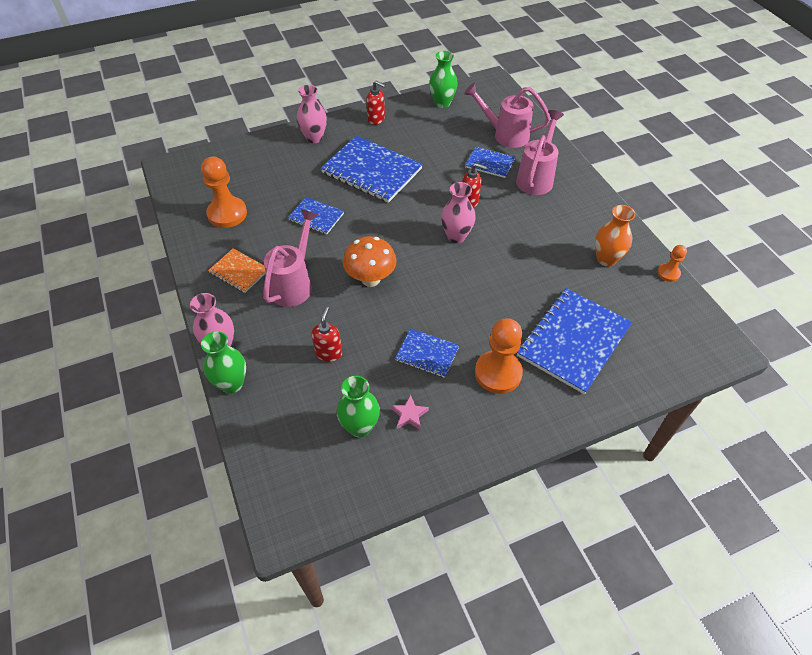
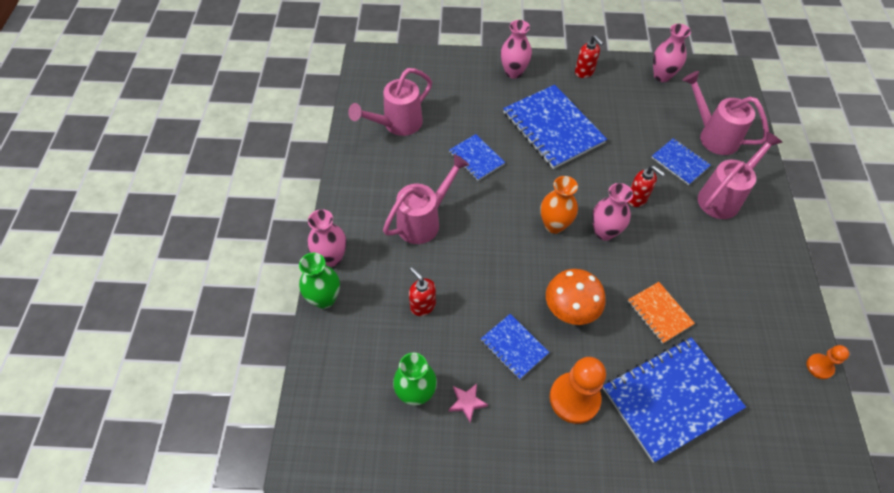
camera: 25 degrees right, 5 degrees up
orange pawn [201,156,247,228] -> pink watering can [348,68,432,136]
orange notebook [208,248,266,293] -> orange notebook moved to [628,282,695,344]
red soap dispenser [311,307,342,362] -> red soap dispenser turned 75 degrees counterclockwise [409,267,436,316]
orange mushroom [343,236,397,287] -> orange mushroom moved to [546,269,606,325]
green vase [429,51,458,108] -> pink vase [653,24,691,82]
orange vase [595,205,636,267] -> orange vase moved to [540,176,578,234]

